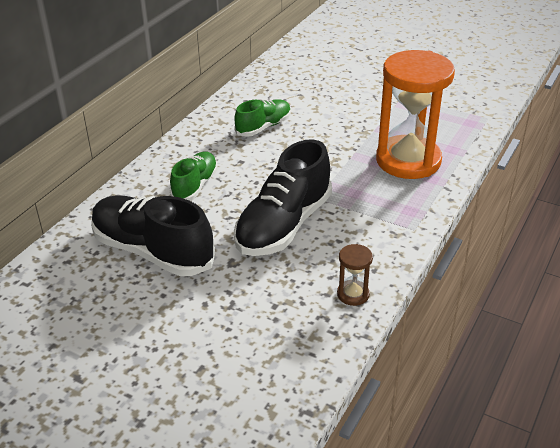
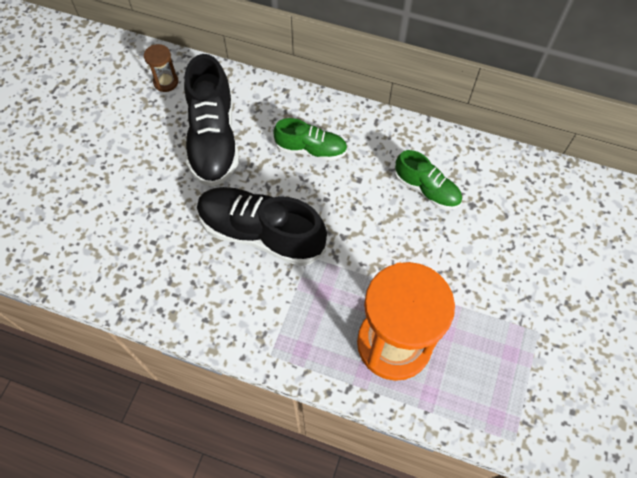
camera: 80 degrees right, 25 degrees up
black shoe [91,196,215,276] -> black shoe turned 150 degrees clockwise [184,54,239,187]
brown hourglass [337,244,373,306] -> brown hourglass moved to [144,44,178,92]

